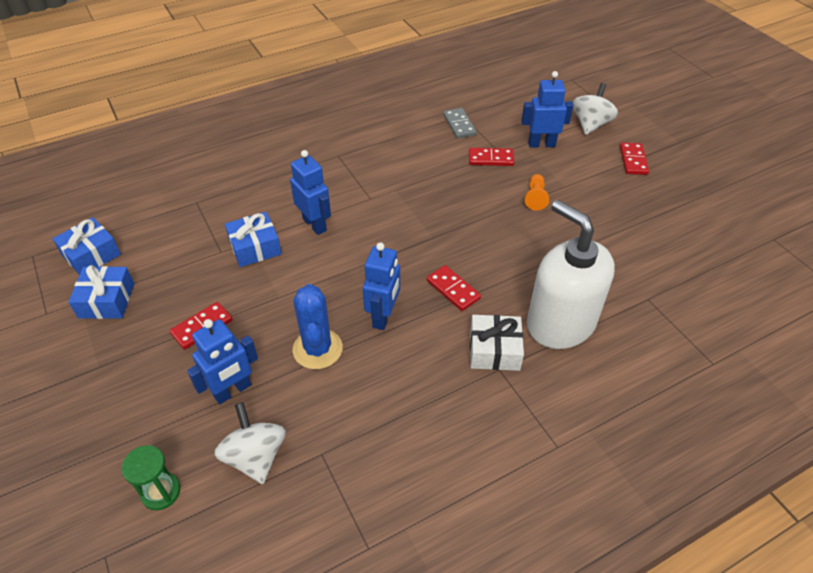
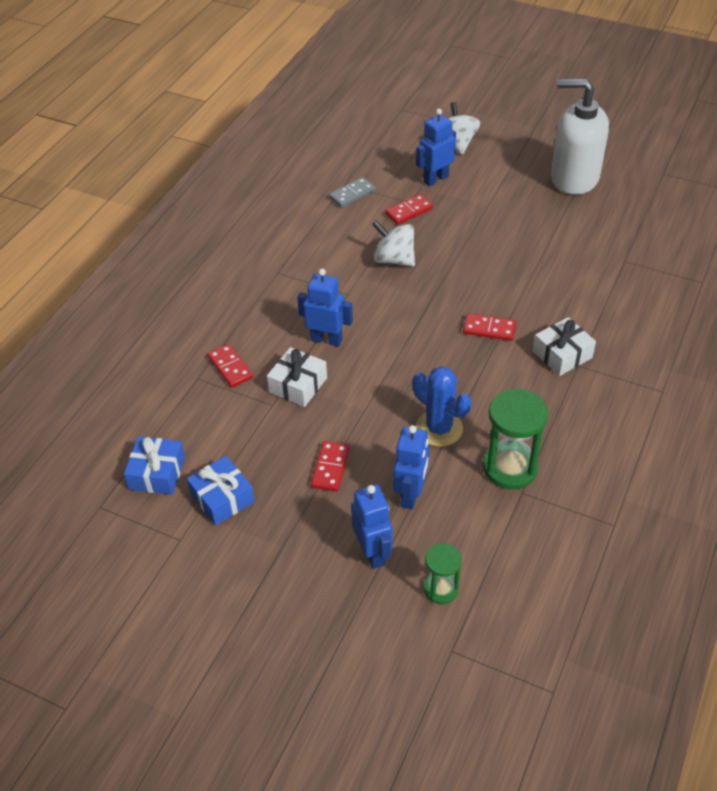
camera: 35 degrees left, 0 degrees up
white spinning top [214,402,286,484] -> white spinning top moved to [372,220,415,266]
blue gift [225,212,282,267] -> white gift [267,347,327,407]
blue robot [363,243,400,330] -> blue robot moved to [351,485,393,569]
grey domino [443,108,477,138] -> grey domino turned 75 degrees counterclockwise [329,177,376,208]
orange pawn [525,174,549,211] -> none
white soap dispenser [527,200,615,349] -> white soap dispenser moved to [551,79,609,195]
red domino [620,143,649,175] -> red domino moved to [207,344,253,388]
none -> green hourglass [483,388,548,489]

